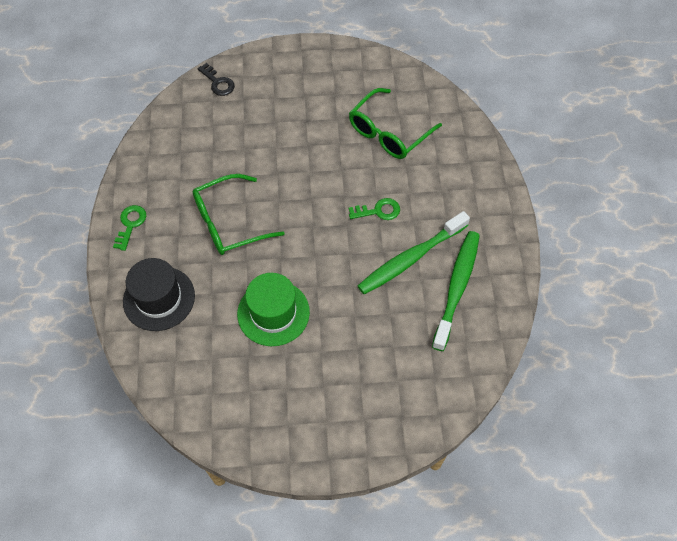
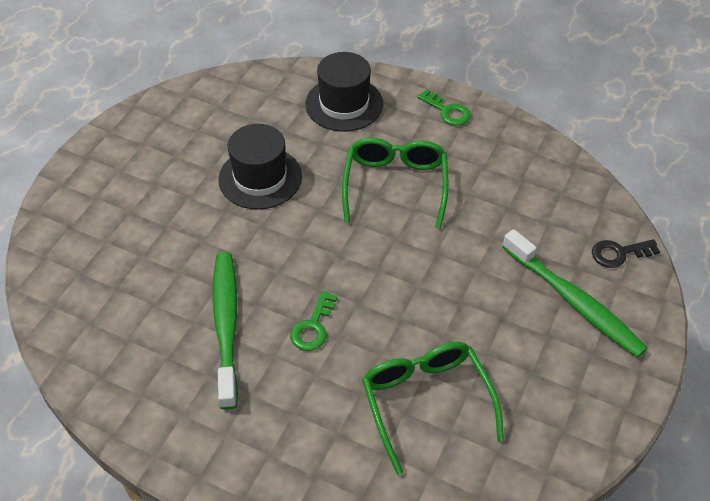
camera: 120 degrees right, 10 degrees down
green hat [237,273,310,346] -> black hat [218,124,302,210]
green toothbrush [432,231,480,351] -> green toothbrush moved to [502,229,647,358]

